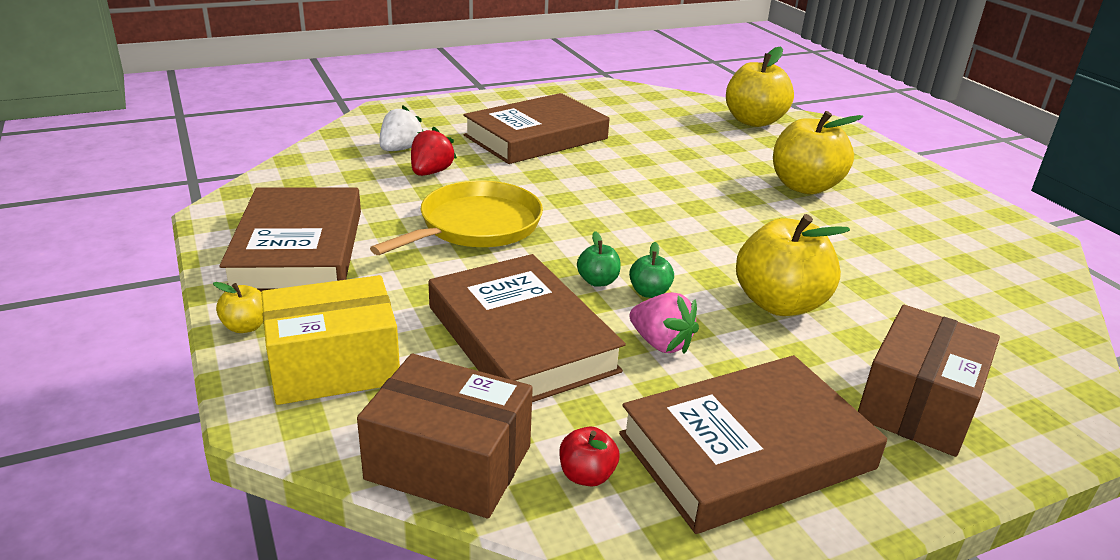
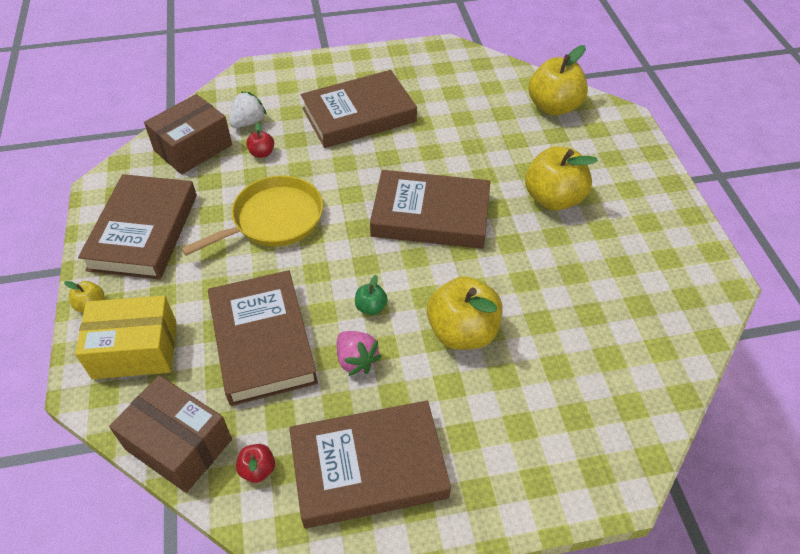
camera: 15 degrees right, 20 degrees up
red strawberry [411,126,457,176] -> red apple [246,122,274,158]
green apple [577,231,621,287] -> none
brown box [858,305,1000,457] -> brown box moved to [144,94,232,175]
none -> brown book [370,170,490,249]

